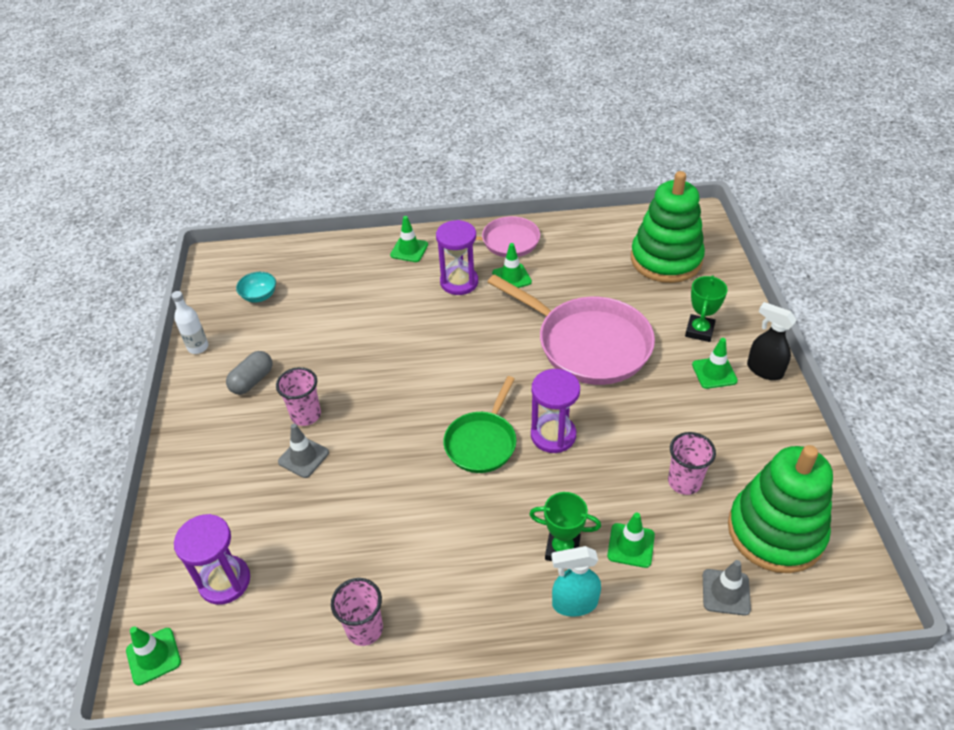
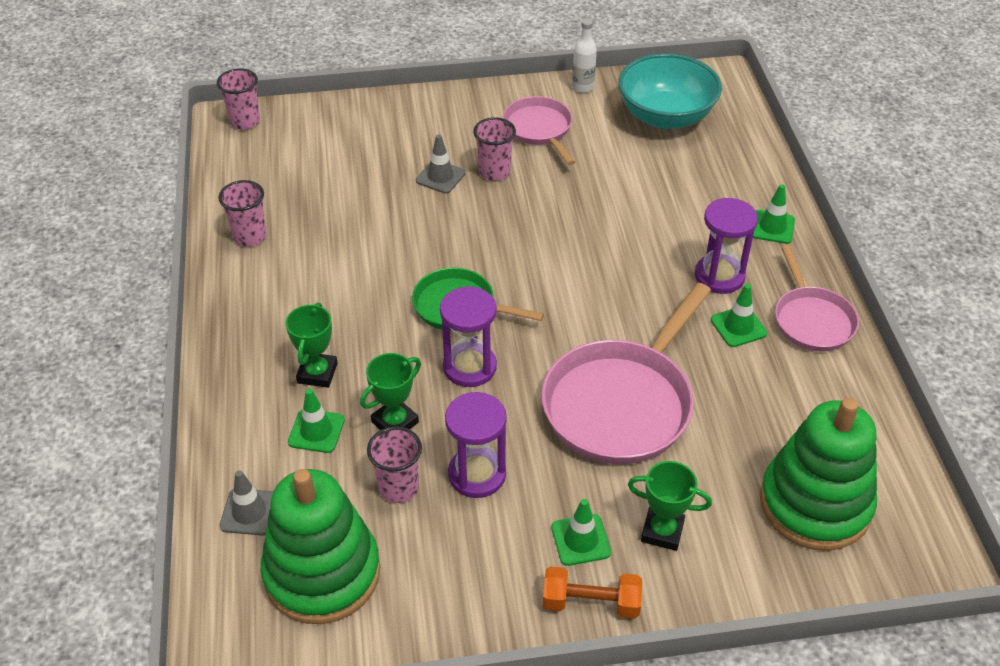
camera: 85 degrees right, 0 degrees up
green traffic cone [126,626,181,686] -> pink cup [217,68,260,130]
purple hourglass [174,514,250,605] -> purple hourglass moved to [445,392,507,498]
grey capsule [226,351,273,395] -> pink pan [503,96,575,165]
turquoise bowl [236,272,276,303] -> turquoise bowl [618,53,722,129], size x2.26
turquoise spray bottle [551,546,601,617] -> none
black spray bottle [747,302,797,380] -> orange dumbbell [543,566,642,618]
none -> green trophy [360,353,421,430]

